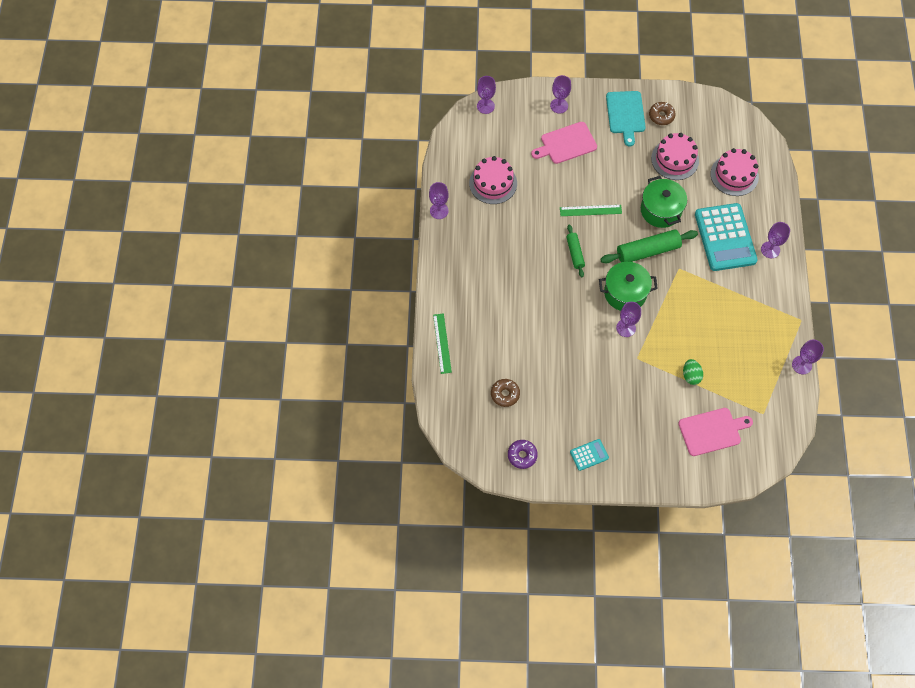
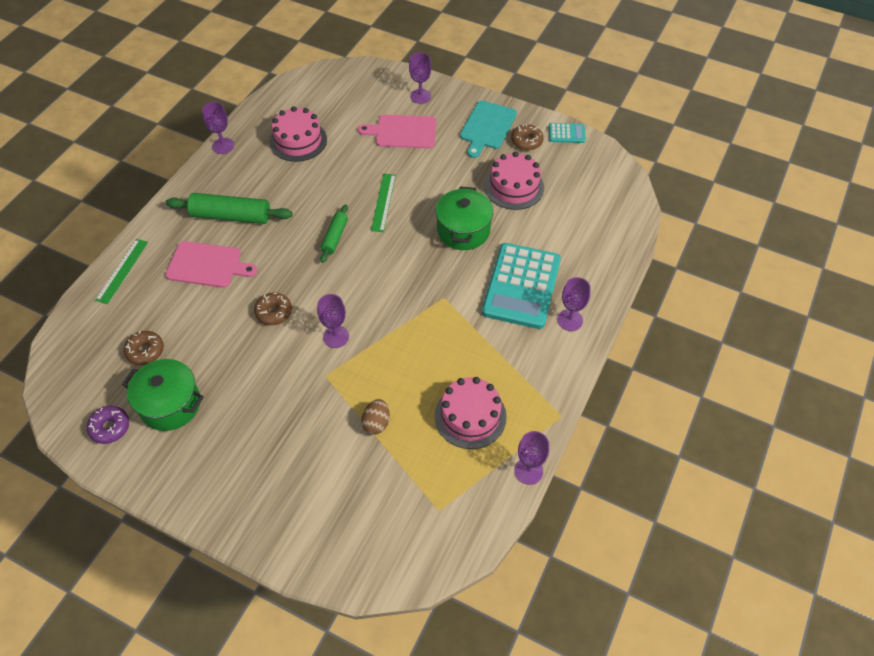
camera: 25 degrees right, 10 degrees down
purple goblet [477,76,496,114] -> none
green ruler [560,205,622,216] -> green ruler turned 75 degrees clockwise [371,174,396,232]
turquoise calculator [570,439,609,471] -> turquoise calculator moved to [549,123,586,143]
green pot [599,262,658,311] -> green pot moved to [122,359,204,431]
green rolling pin [600,229,698,263] -> green rolling pin moved to [166,193,292,224]
pink cutting board [678,408,753,456] -> pink cutting board moved to [165,241,257,288]
green egg [683,359,703,385] -> brown egg [361,399,390,435]
pink cake [711,148,759,196] -> pink cake moved to [435,377,507,449]
none -> brown donut [254,293,292,325]

